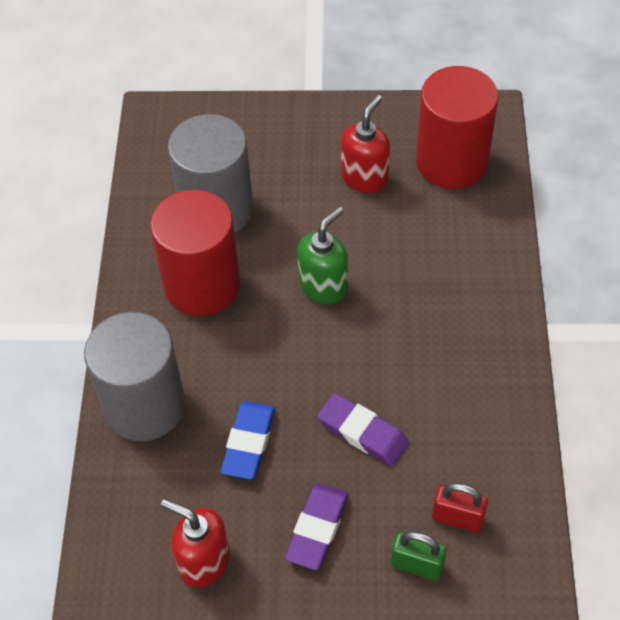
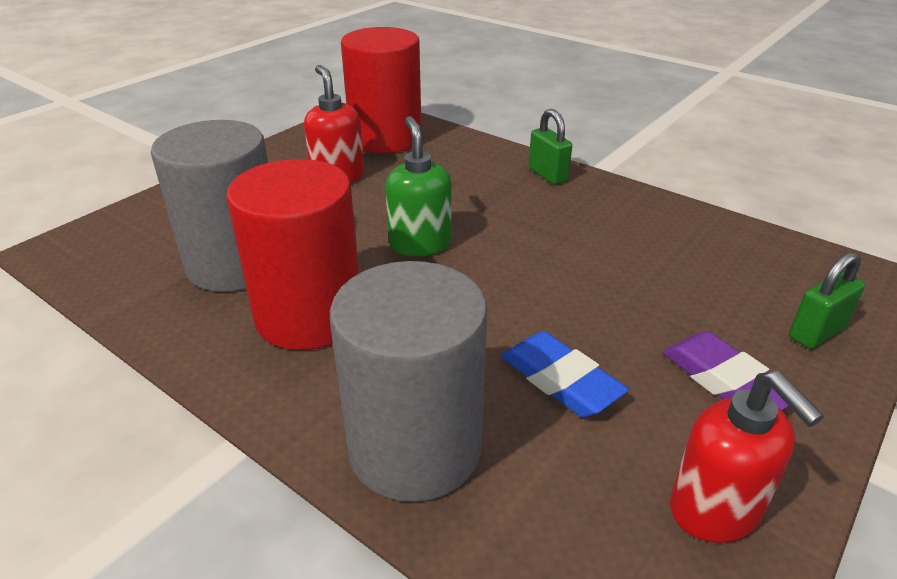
camera: 55 degrees left, 20 degrees down
red soap dispenser [161,499,230,588] -> red soap dispenser turned 90 degrees counterclockwise [670,371,824,543]
purple eraser [317,393,409,466] -> none
red padlock [432,483,488,532] -> none
none -> green padlock [529,109,572,185]

